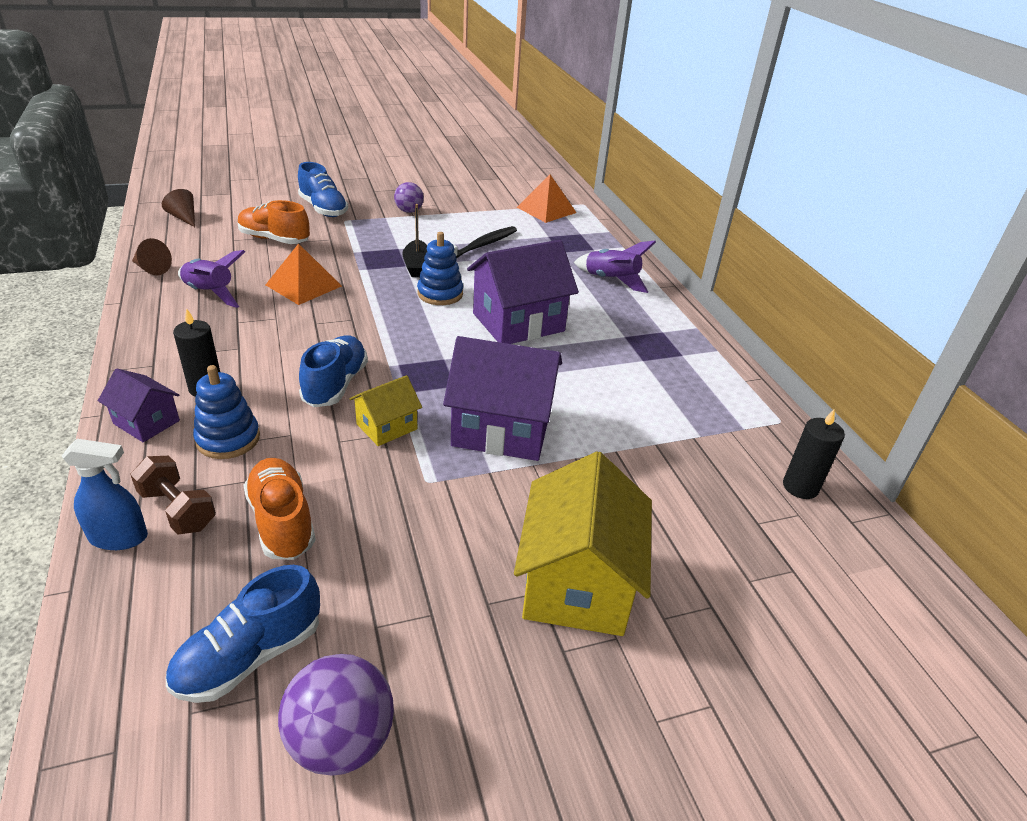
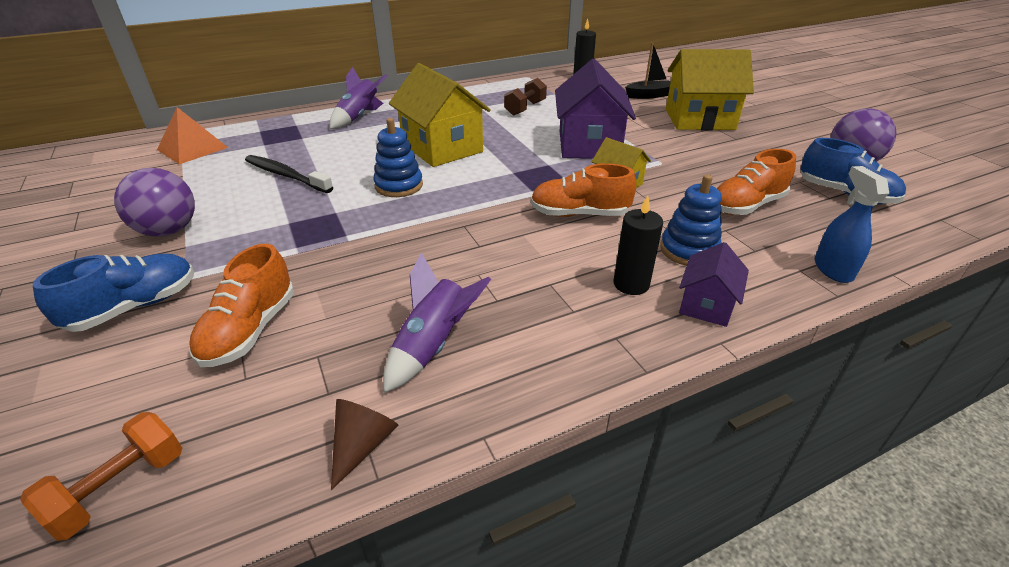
camera: 95 degrees left, 0 degrees up
brown dumbbell [130,456,216,535] -> brown dumbbell moved to [504,78,547,116]
brown cone [162,189,195,227] -> orange dumbbell [20,412,182,541]
orange pyramid [266,243,342,305] -> none
blue shoe [299,335,368,407] -> orange shoe [531,163,636,217]
purple ball [394,182,424,213] -> purple ball [114,168,195,237], size x1.59
black boat [402,204,427,277] -> black boat moved to [625,43,671,99]
purple house [467,240,579,344] -> yellow house [389,63,491,167]

